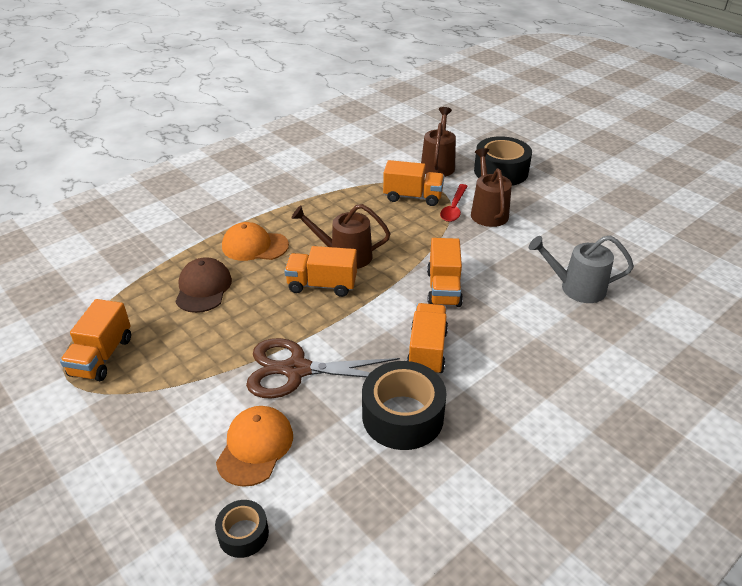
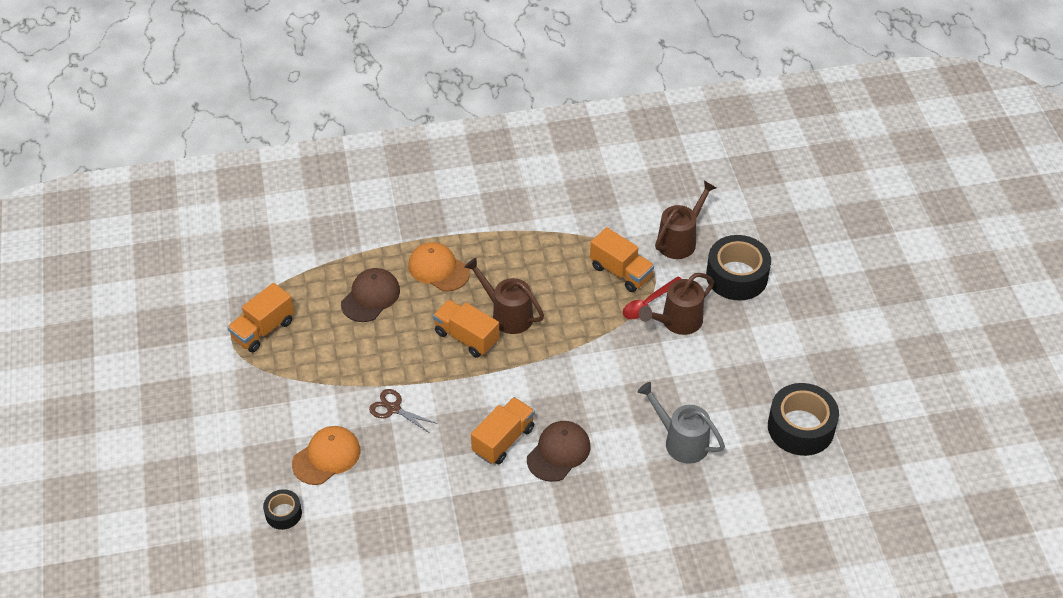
camera: 30 degrees right, 10 degrees up
brown scissors [246,338,400,399] -> brown scissors [369,389,437,433], size x0.53
black tape [362,361,447,450] -> black tape moved to [768,383,839,456]
orange truck [427,238,463,307] -> none
brown watering can [471,148,512,227] -> brown watering can turned 150 degrees counterclockwise [639,273,714,335]
none -> brown cap [527,421,590,482]

